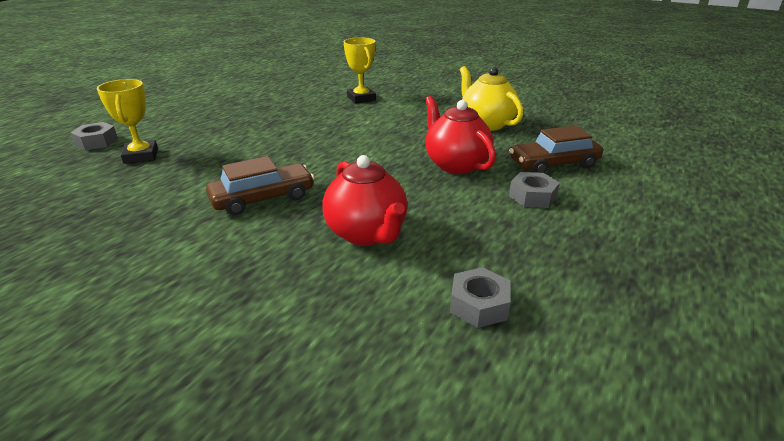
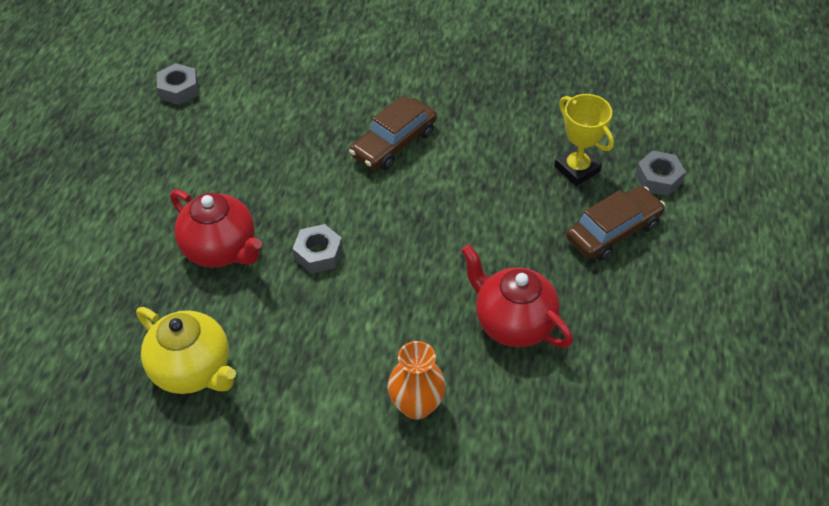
camera: 160 degrees right, 20 degrees up
red teapot [322,155,407,246] -> red teapot moved to [461,245,573,348]
yellow trophy [344,37,376,104] -> orange vase [388,341,446,420]
brown car [509,126,603,173] -> brown car moved to [566,186,665,260]
grey nut [509,172,560,208] -> grey nut moved to [293,224,343,274]

